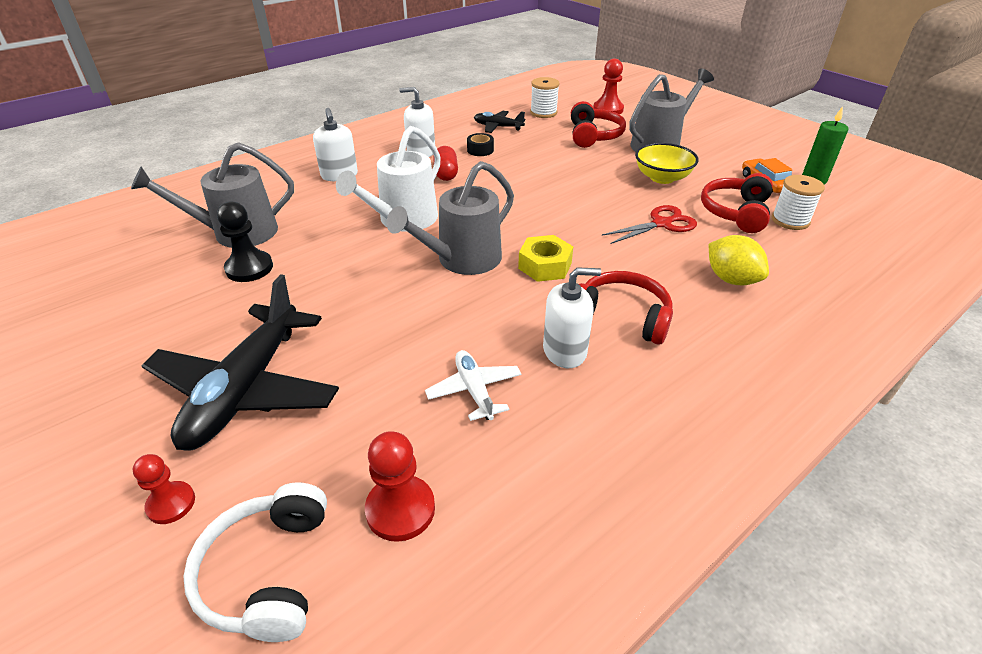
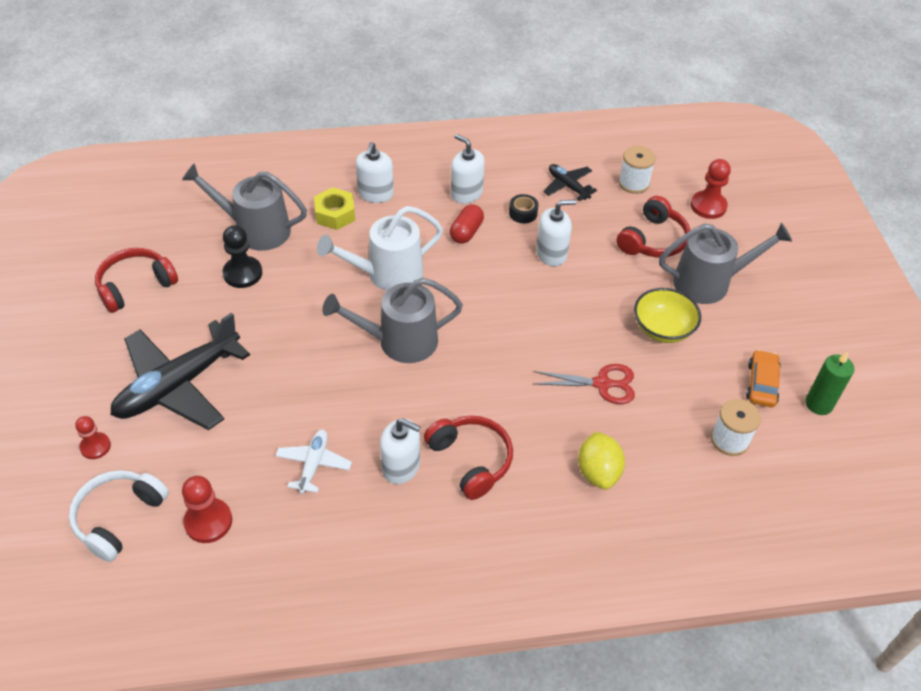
camera: 30 degrees right, 10 degrees up
yellow nut [518,235,573,282] -> yellow nut moved to [314,187,355,230]
red headphones [701,173,773,233] -> red headphones moved to [95,248,178,313]
none -> white soap dispenser [536,200,576,266]

